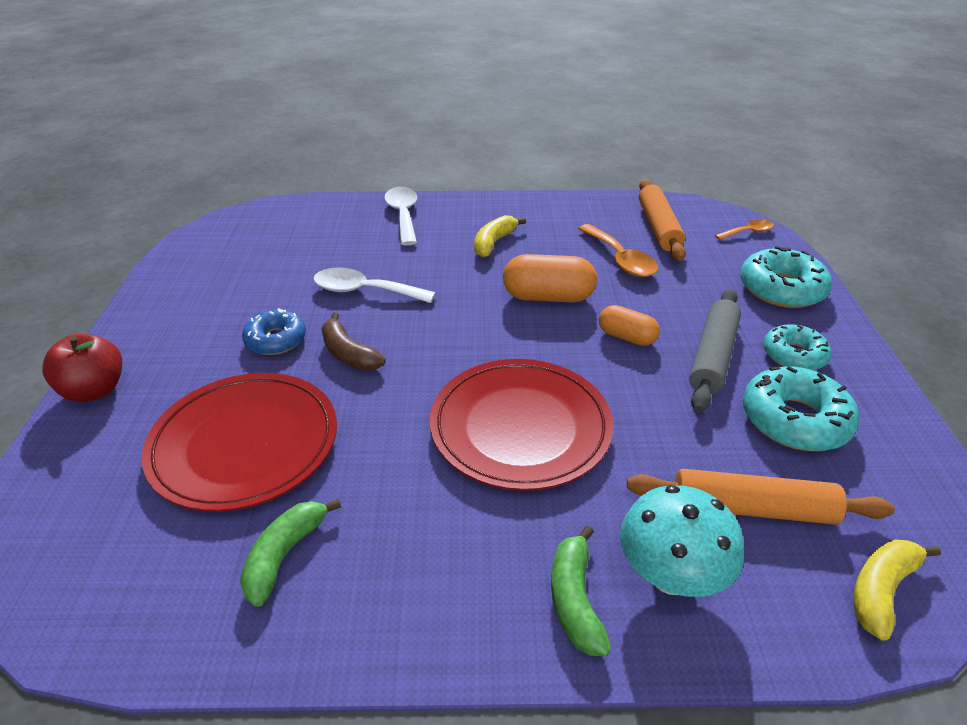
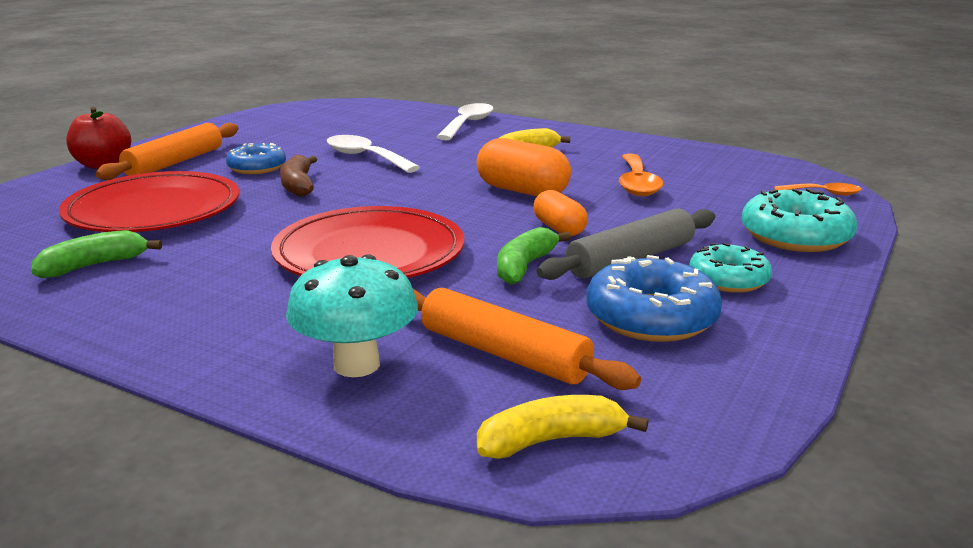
camera: 30 degrees right, 15 degrees down
green banana [551,525,611,656] -> green banana moved to [497,227,571,285]
orange rolling pin [639,179,686,261] -> orange rolling pin moved to [96,123,238,180]
turquoise donut [743,366,859,451] -> blue donut [586,255,722,342]

